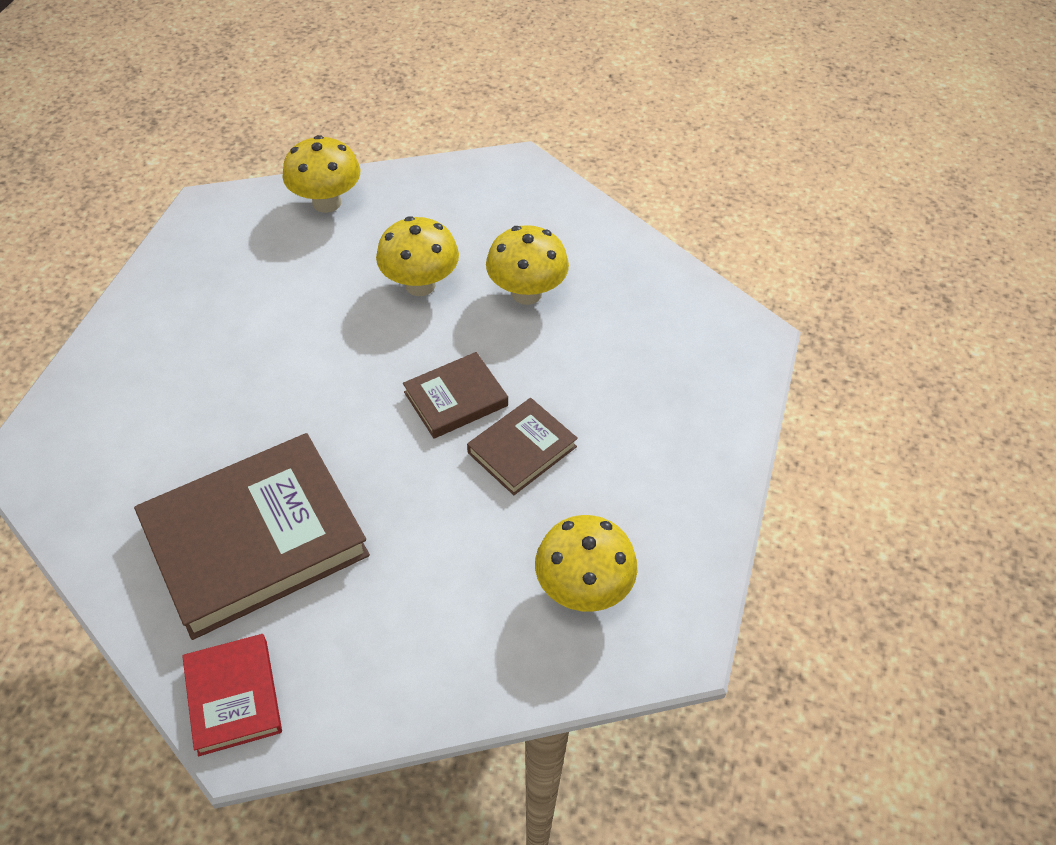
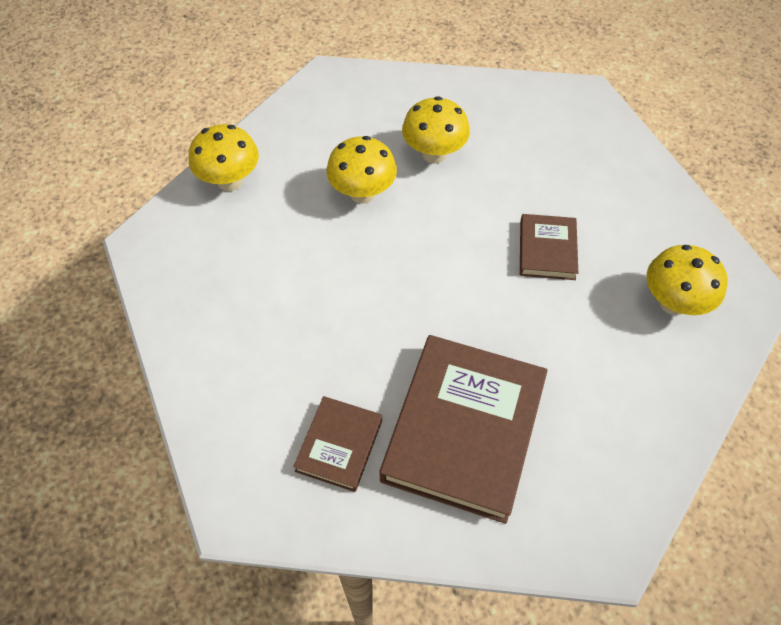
camera: 40 degrees left, 5 degrees up
red book [182,634,282,756] -> none
brown book [403,352,508,438] -> brown book moved to [293,396,382,492]

